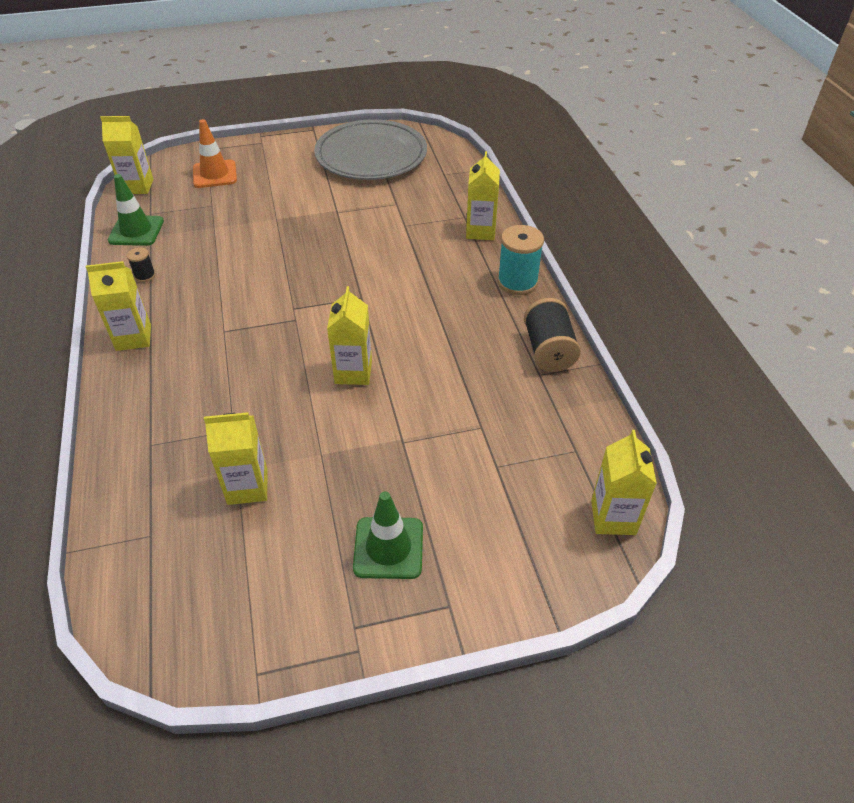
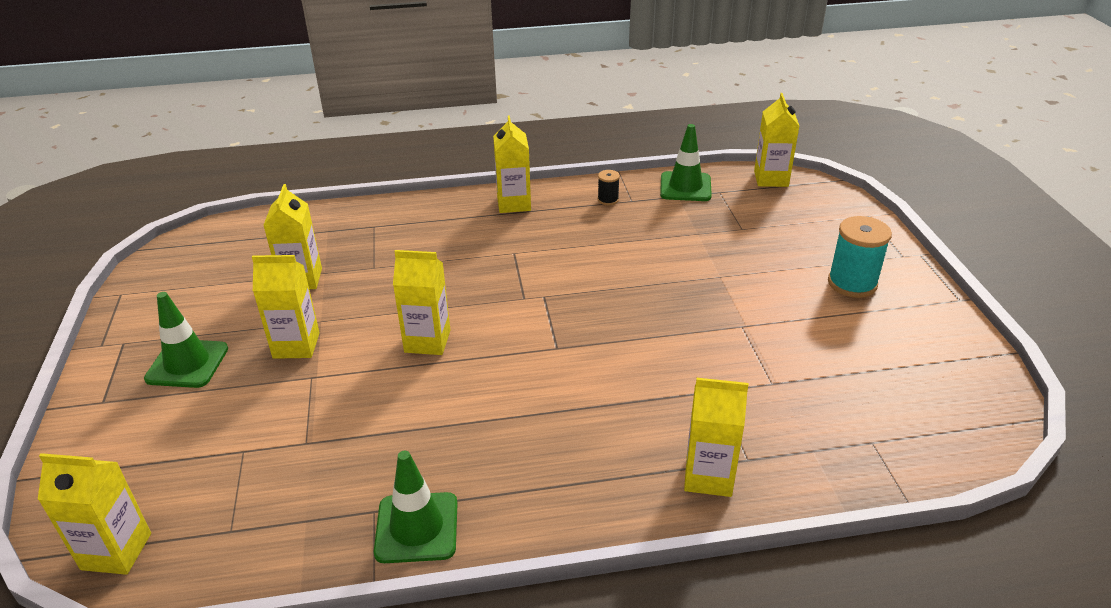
camera: 95 degrees right, 10 degrees down
orange traffic cone [193,119,237,188] -> none
grey plate [314,119,427,180] -> none
turquoise spool [498,225,544,295] -> turquoise spool moved to [828,216,892,298]
black spool [524,298,581,372] -> green traffic cone [374,451,458,563]
none -> yellow carton [252,255,320,359]

